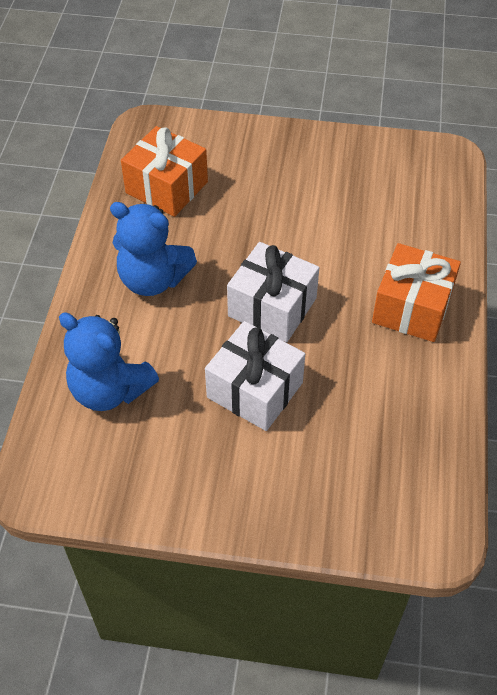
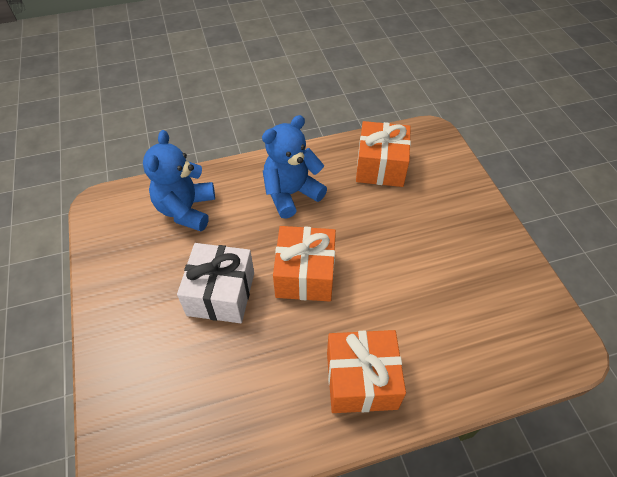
camera: 65 degrees right, 0 degrees up
blue teddy bear [110,202,197,296] -> blue teddy bear turned 60 degrees clockwise [262,115,327,219]
white gift [227,242,319,343] -> orange gift [273,226,336,302]

